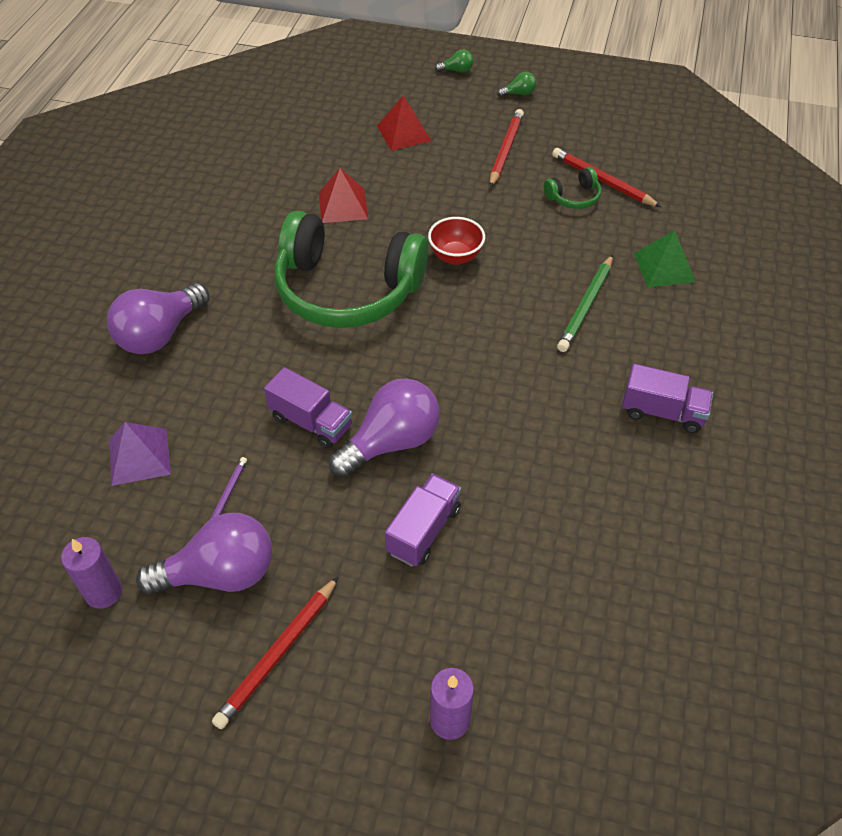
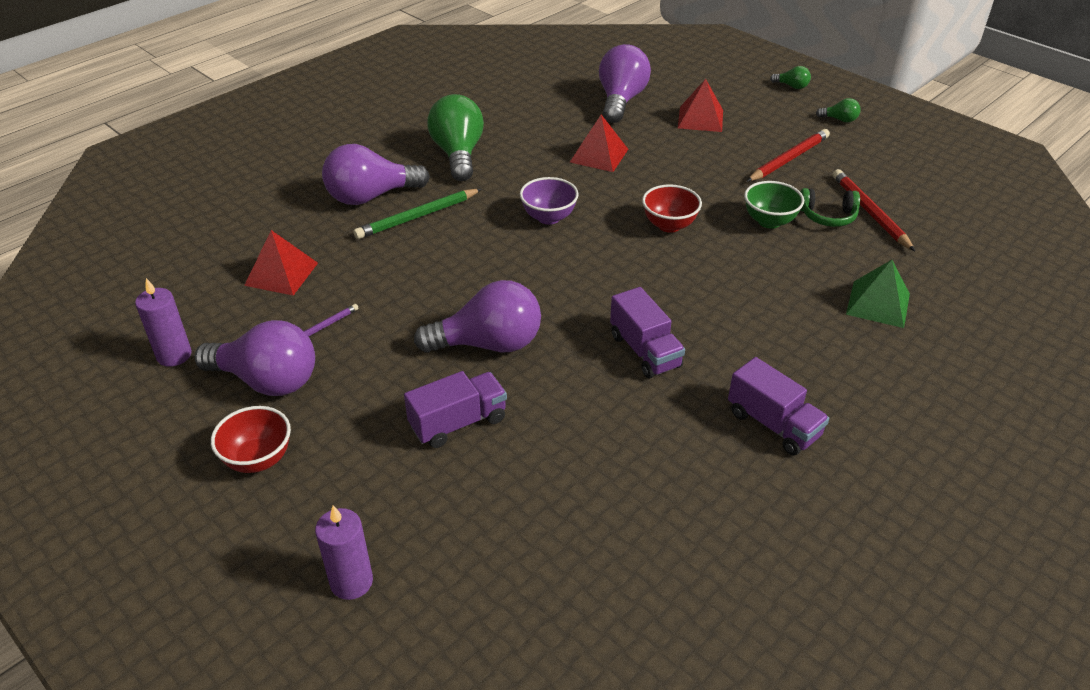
camera: 30 degrees right, 10 degrees down
purple pyramid [109,422,171,486] -> red pyramid [244,230,318,295]
red pencil [212,576,339,729] -> red bowl [211,406,291,473]
purple truck [264,367,352,449] -> purple truck moved to [610,287,685,378]
green headphones [274,211,428,328] -> purple bowl [520,177,579,225]
green pencil [557,255,613,352] -> green pencil moved to [353,189,482,239]
none -> green light bulb [427,94,484,181]
none -> purple light bulb [599,44,651,123]
none -> green bowl [744,181,804,229]

